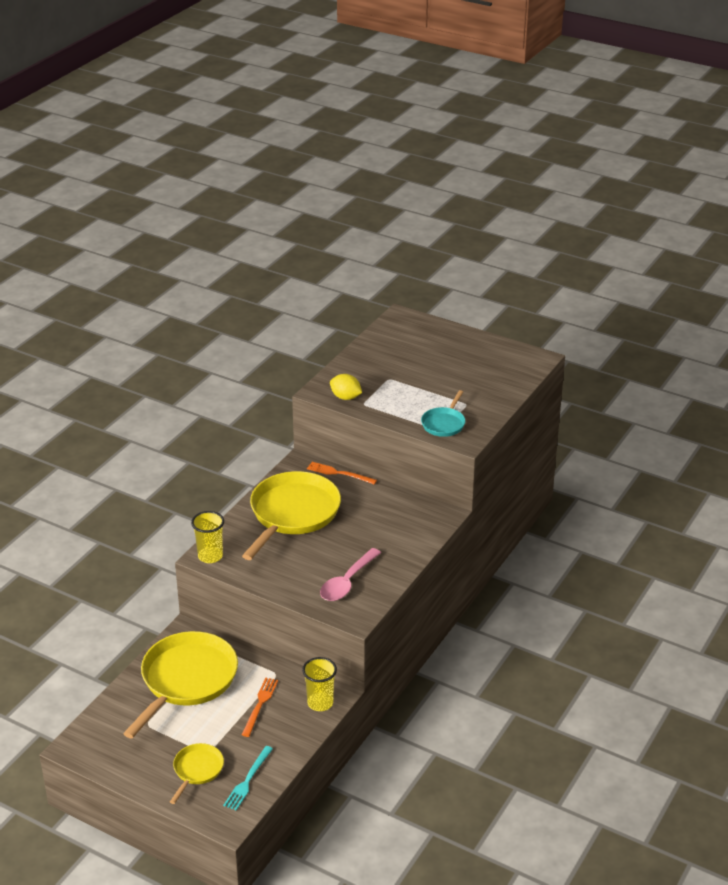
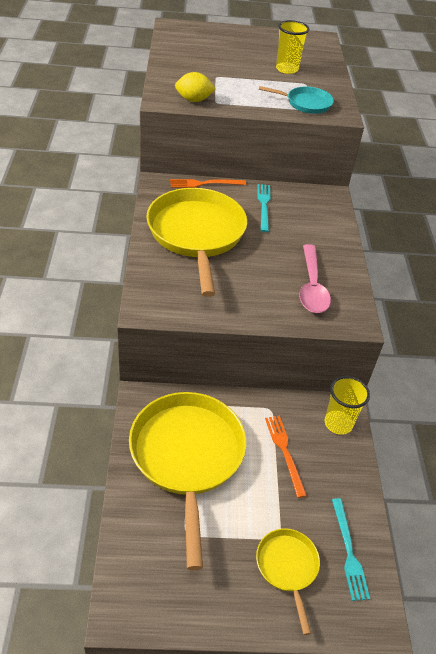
camera: 35 degrees left, 10 degrees up
yellow cup [191,511,224,563] -> yellow cup moved to [276,20,309,74]
turquoise pan [421,390,465,437] -> turquoise pan turned 75 degrees counterclockwise [259,86,334,114]
none -> turquoise fork [257,184,271,232]

